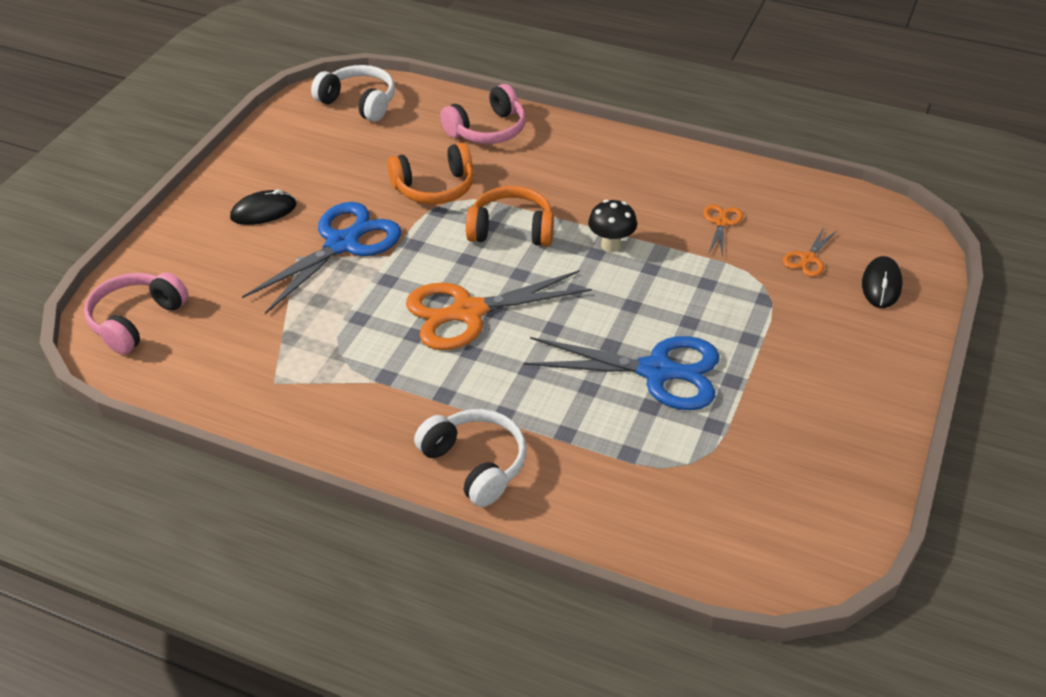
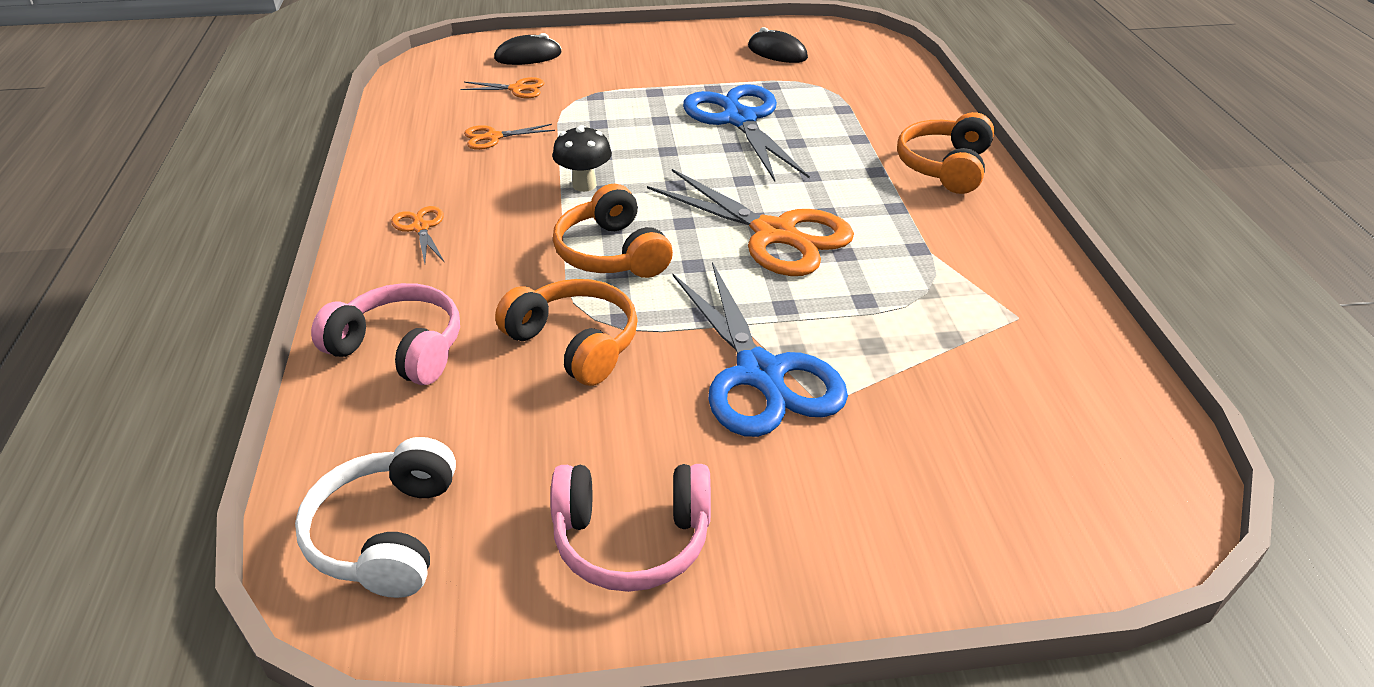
camera: 120 degrees left, 5 degrees down
pink headphones [84,272,189,355] -> pink headphones moved to [550,464,711,592]
black mouse [230,189,296,225] -> black mouse moved to [748,27,808,63]
blue scissors [242,202,401,314] -> blue scissors turned 120 degrees counterclockwise [672,262,848,437]
white headphones [414,409,527,507] -> orange headphones [897,112,994,194]
none -> orange scissors [391,206,445,263]

